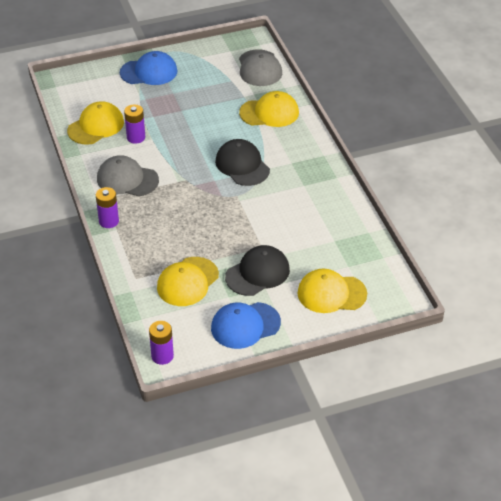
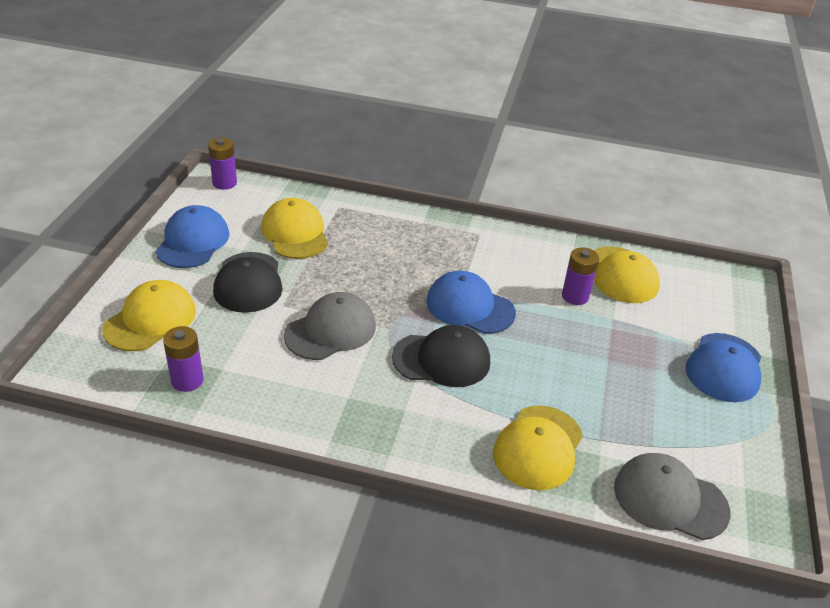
camera: 120 degrees right, 5 degrees down
purple battery [96,187,119,228] -> purple battery moved to [163,326,204,392]
grey cap [97,155,159,197] -> grey cap moved to [284,292,376,360]
none -> blue cap [426,271,516,334]

